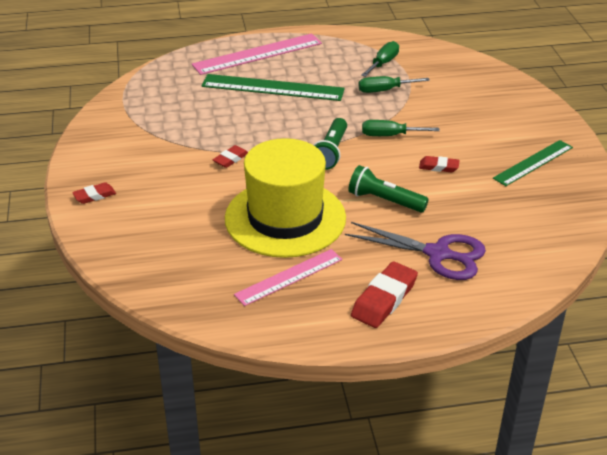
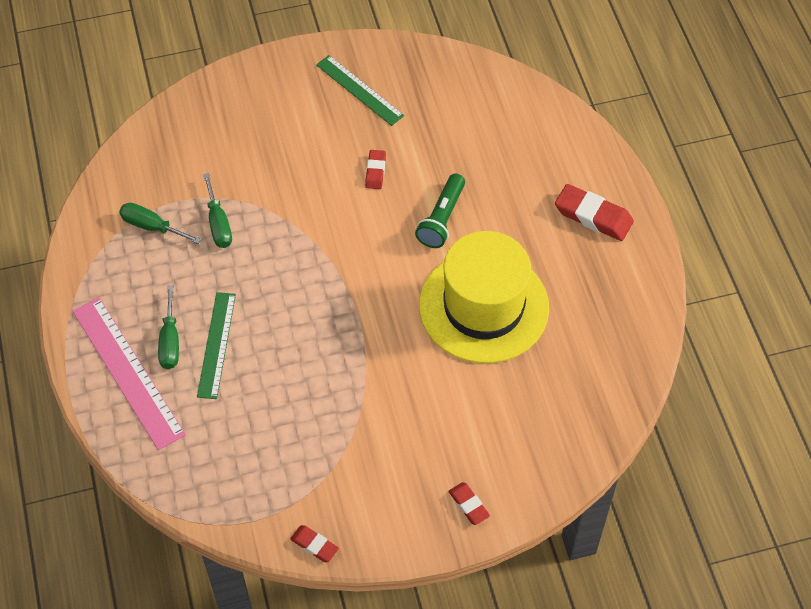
camera: 95 degrees left, 20 degrees up
green ruler [202,74,345,101] -> green ruler [197,292,236,399], size x0.66
red eraser [213,145,248,168] -> red eraser moved to [290,525,339,562]
pink ruler [234,249,343,306] -> none
green flashlight [314,118,347,170] -> none
purple scissors [345,222,486,280] -> none
green screwdriver [362,120,440,136] -> green screwdriver moved to [158,285,179,369]

